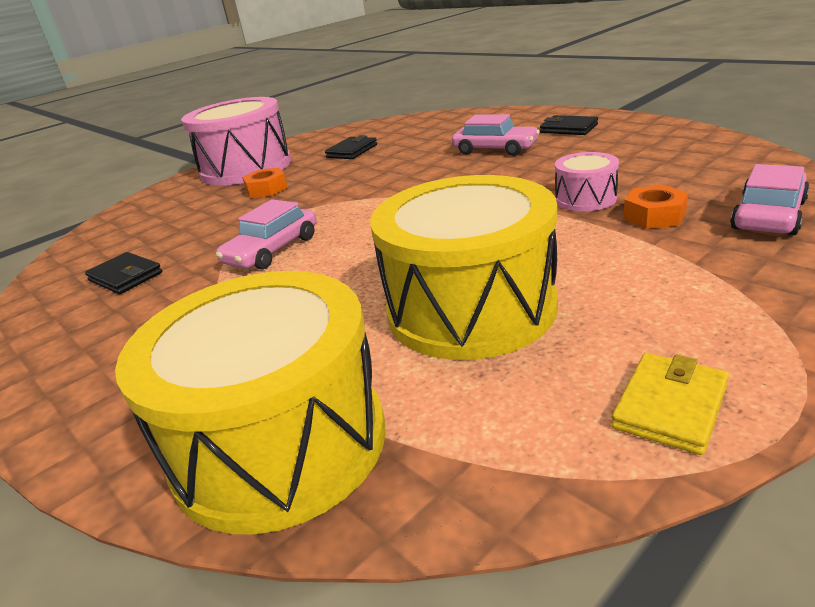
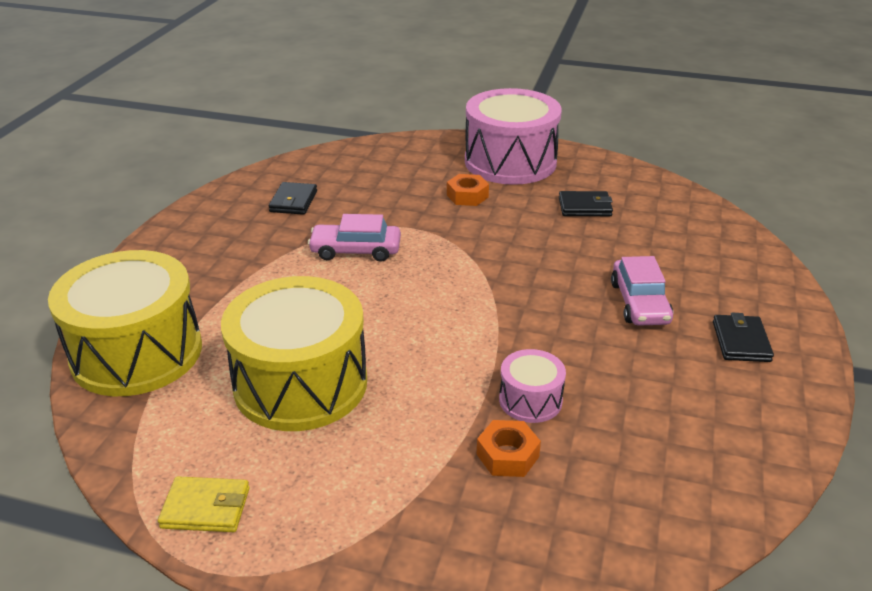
camera: 55 degrees right, 5 degrees up
pink car [730,164,810,235] -> none

